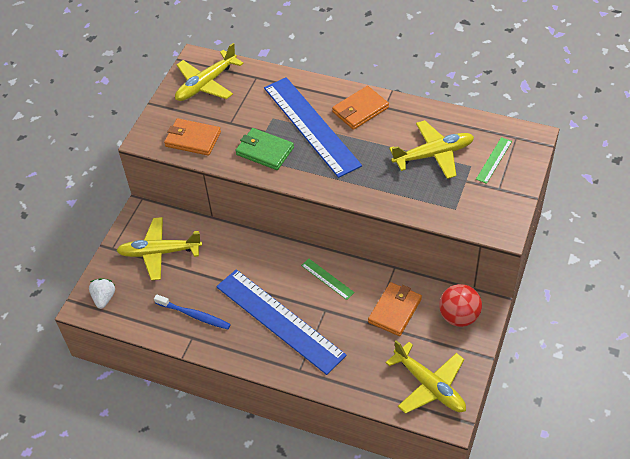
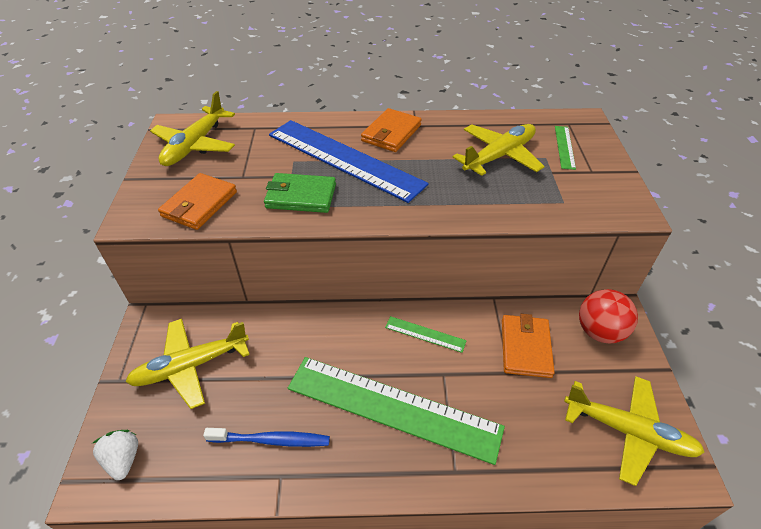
camera: 25 degrees left, 5 degrees down
orange wallet [164,118,221,156] -> orange wallet turned 60 degrees counterclockwise [158,173,237,230]
blue ruler [216,269,347,375] -> green ruler [288,357,505,465]

